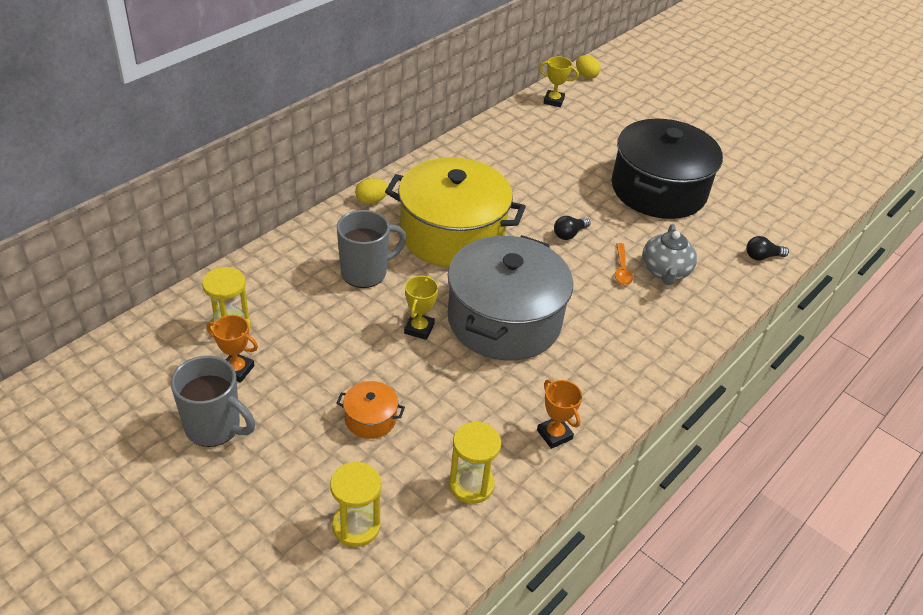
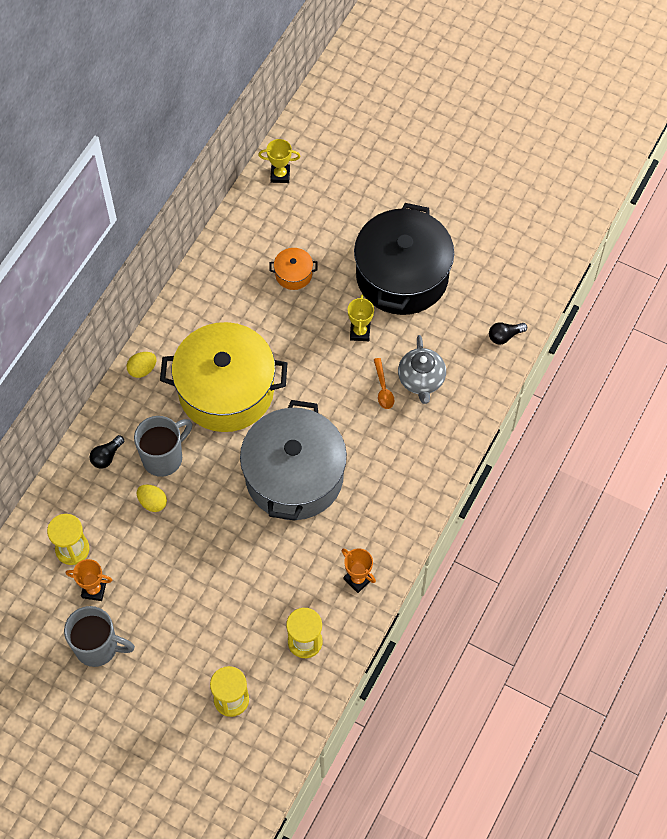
camera: 10 degrees left, 20 degrees up
orange pot [336,381,405,439] -> orange pot moved to [269,248,318,290]
yellow trophy [404,275,438,340] -> yellow trophy moved to [348,294,374,341]
black light bulb [554,216,591,240] -> black light bulb moved to [90,435,124,469]
yellow egg [576,55,600,79] -> yellow egg moved to [137,484,167,512]

